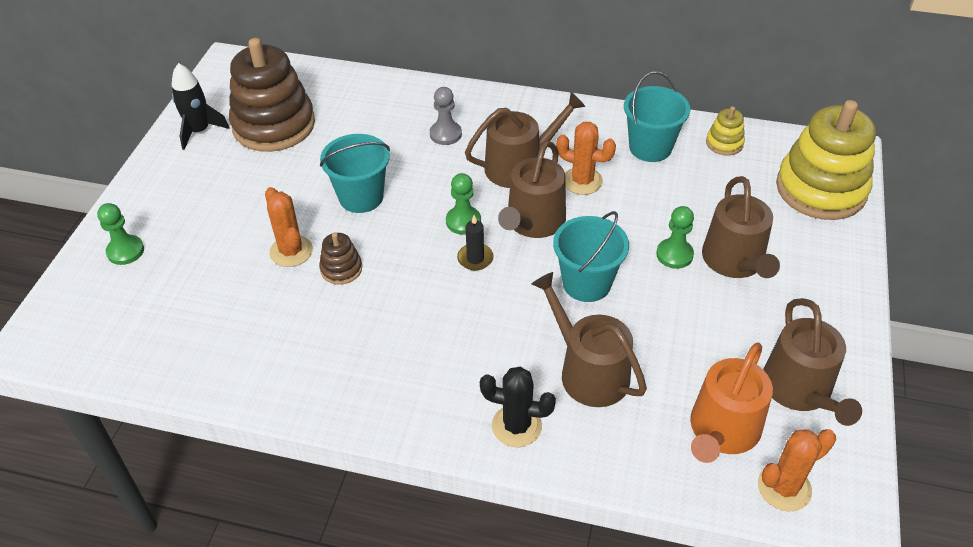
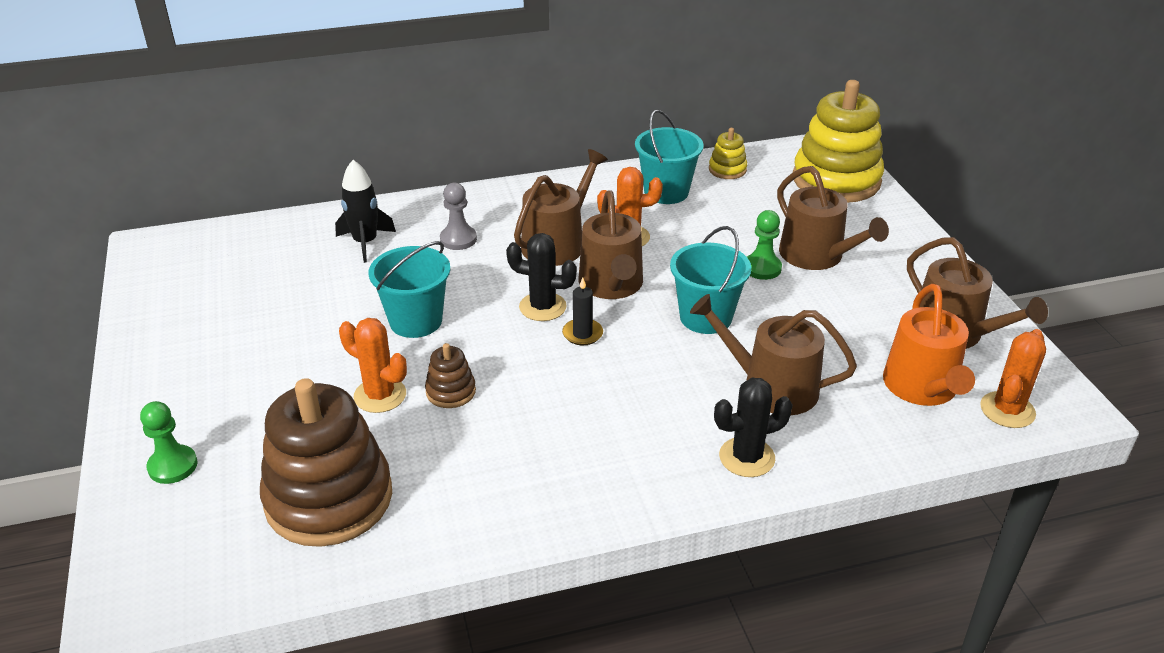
camera: 30 degrees left, 10 degrees down
black rocket [172,63,230,150] -> black rocket moved to [335,160,396,263]
brown stacking toy [229,38,315,152] -> brown stacking toy moved to [260,378,392,547]
green pawn [446,173,481,234] -> black cactus [506,233,577,321]

